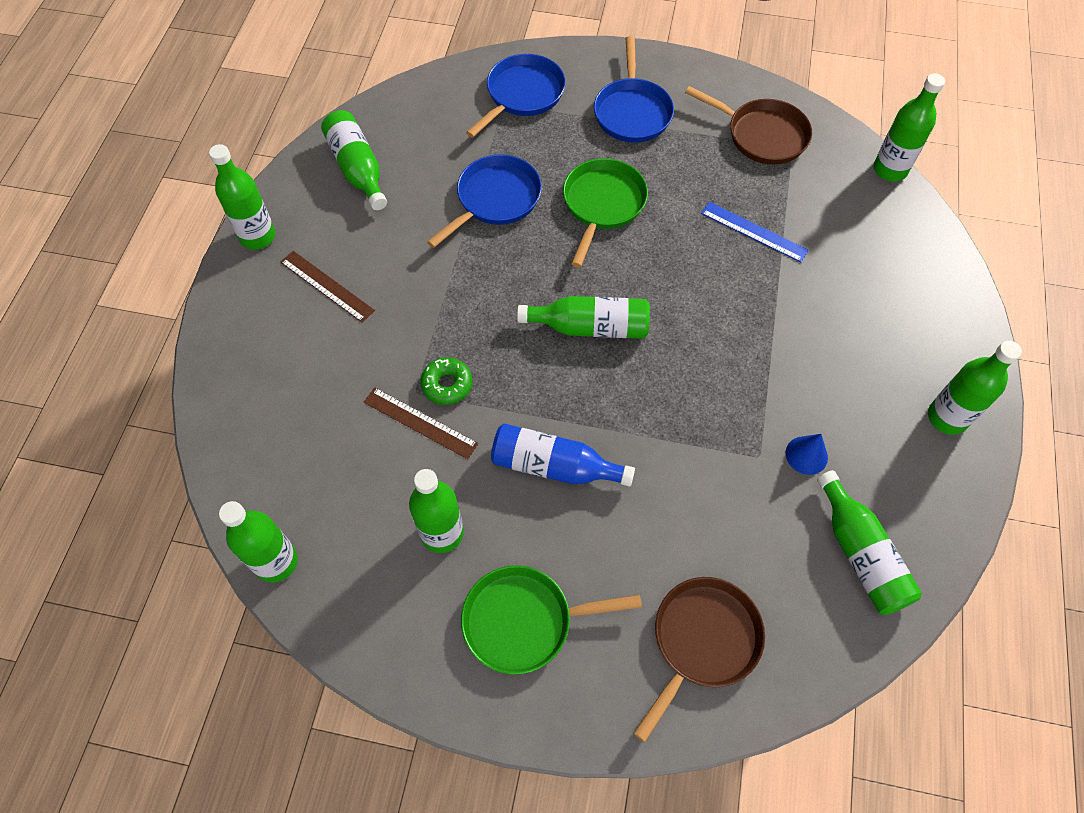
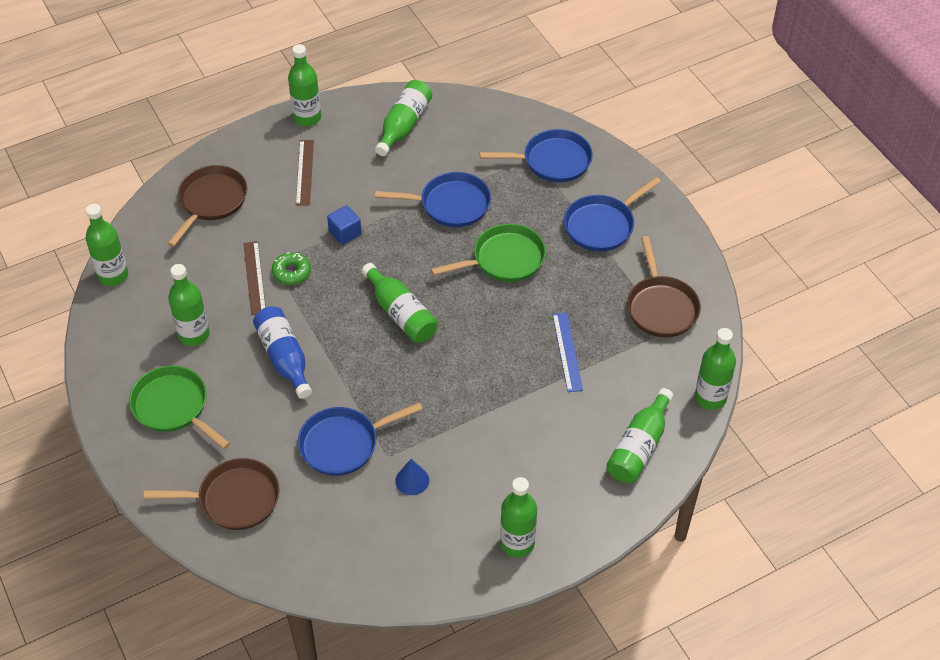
camera: 50 degrees right, 10 degrees down
green bottle [817,470,922,615] -> green bottle moved to [606,388,673,483]
none -> brown pan [167,165,247,247]
none -> blue pan [298,402,422,476]
none -> blue cube [327,205,362,245]

